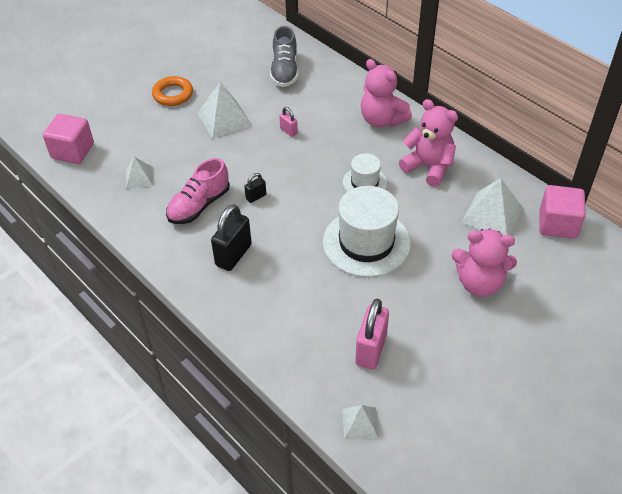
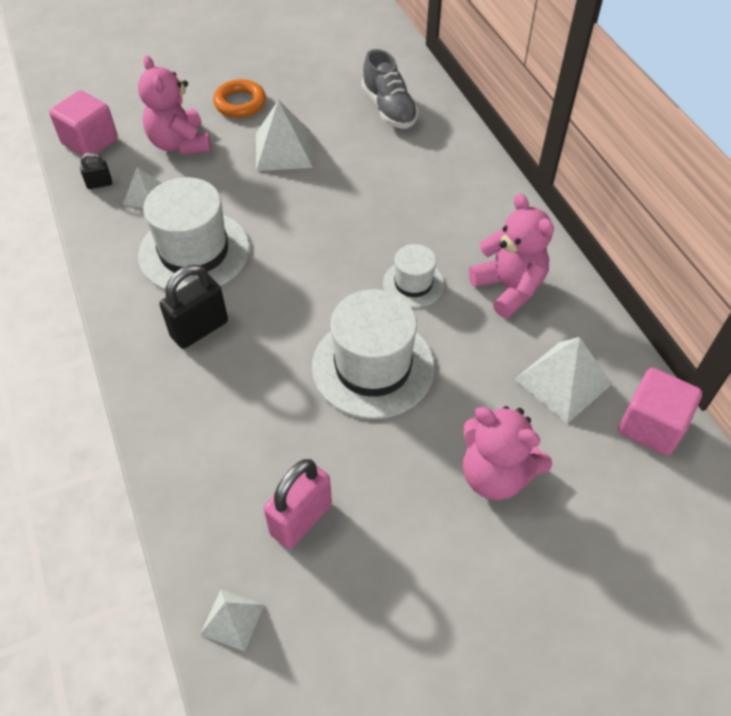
camera: 20 degrees right, 5 degrees up
pink shoe [166,158,230,224] -> white hat [138,177,250,291]
black padlock [244,173,266,203] -> black padlock moved to [80,152,112,189]
grey shoe [270,26,298,87] -> grey shoe turned 45 degrees counterclockwise [362,49,419,128]
pink padlock [279,107,298,137] -> none
pink teddy bear [361,59,412,127] -> pink teddy bear moved to [138,55,211,155]

